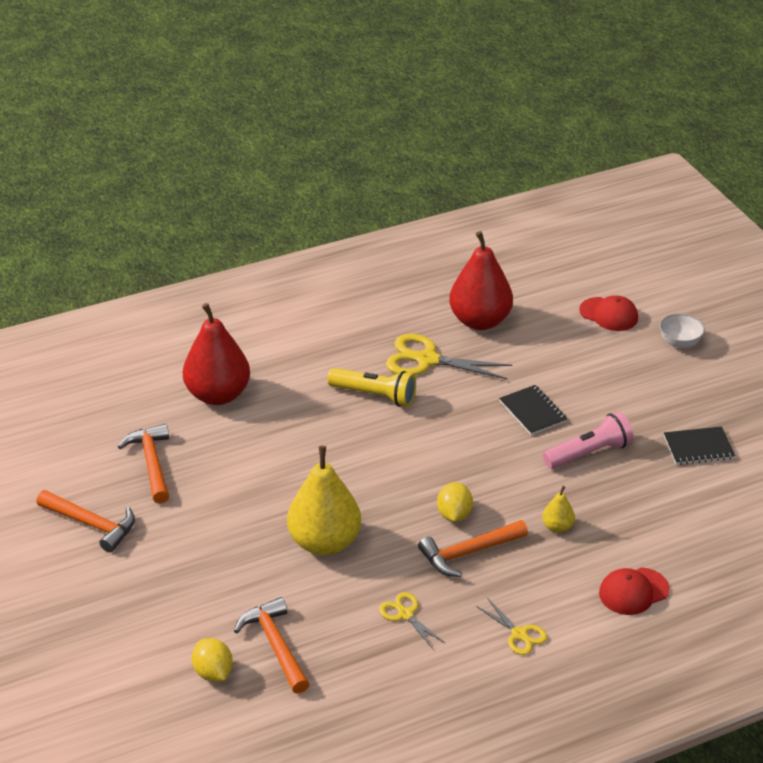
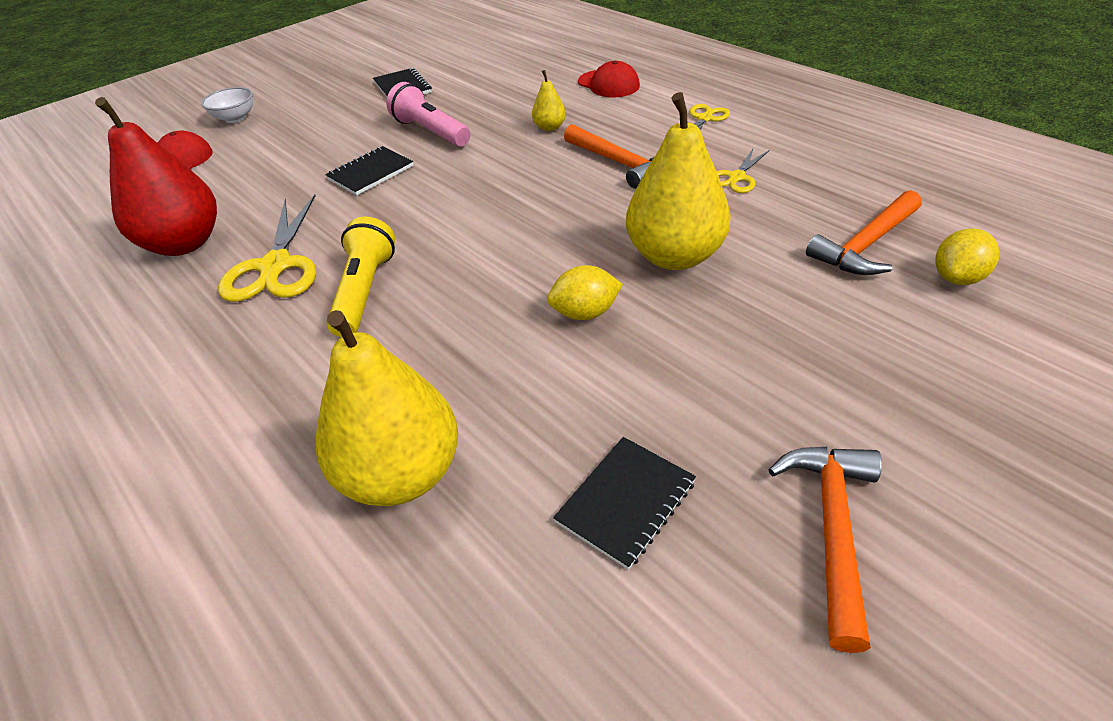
camera: 105 degrees left, 5 degrees up
orange hammer [118,424,169,504] -> black notebook [553,437,696,570]
red pear [183,303,250,405] -> yellow pear [316,310,458,506]
yellow lemon [437,482,473,522] -> yellow lemon moved to [547,265,623,320]

